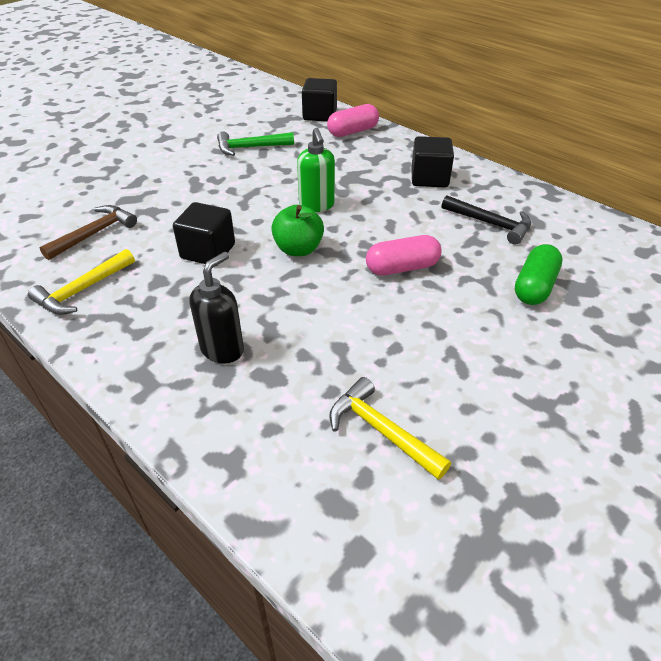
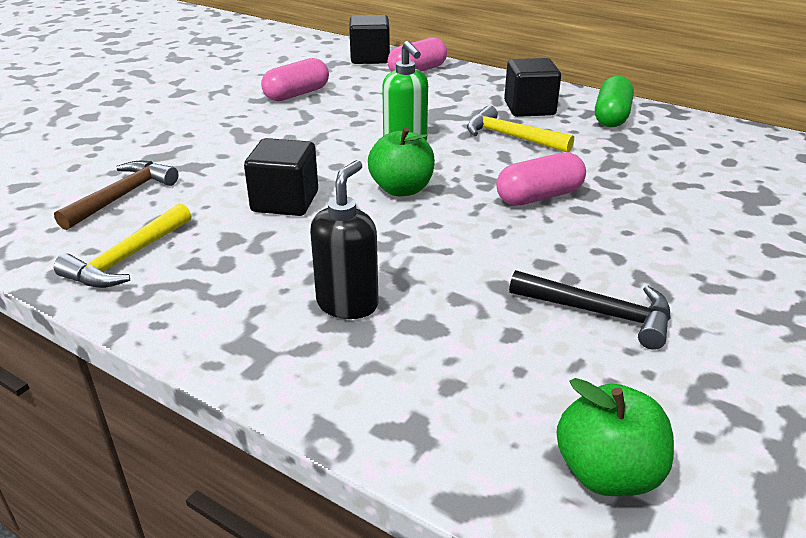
camera: 10 degrees left, 10 degrees down
green hammer [217,131,294,156] -> pink capsule [261,58,329,101]
yellow hammer [329,377,451,480] -> yellow hammer moved to [467,105,574,152]
black hammer [442,195,531,245] -> black hammer moved to [509,270,671,350]
green capsule [515,244,563,305] -> green capsule moved to [595,76,634,127]
none -> green apple [557,378,674,496]

